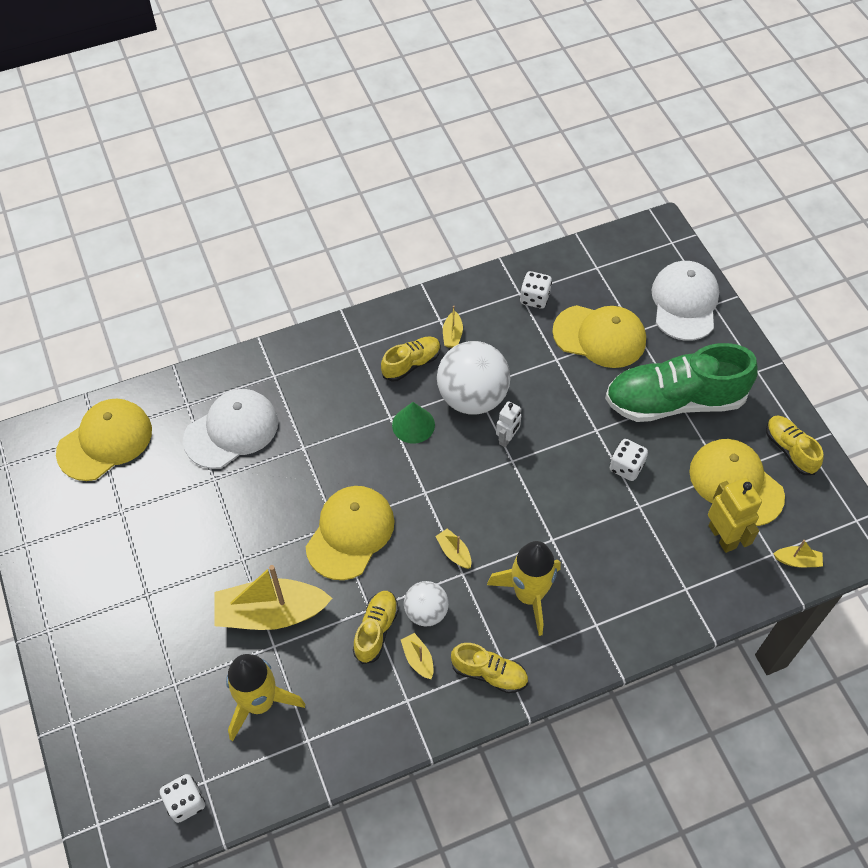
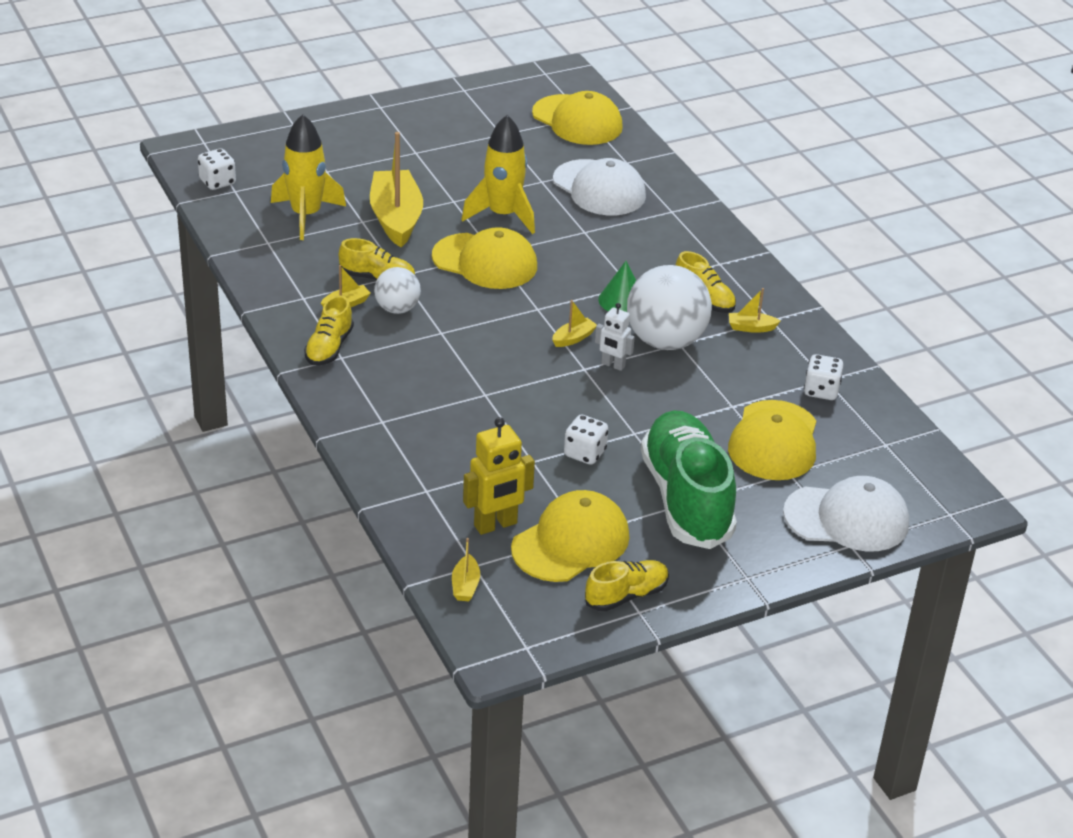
camera: 85 degrees right, 20 degrees down
yellow boat [435,528,471,569] -> yellow boat moved to [552,300,597,347]
yellow rocket [487,541,561,636] -> yellow rocket moved to [461,115,535,234]

